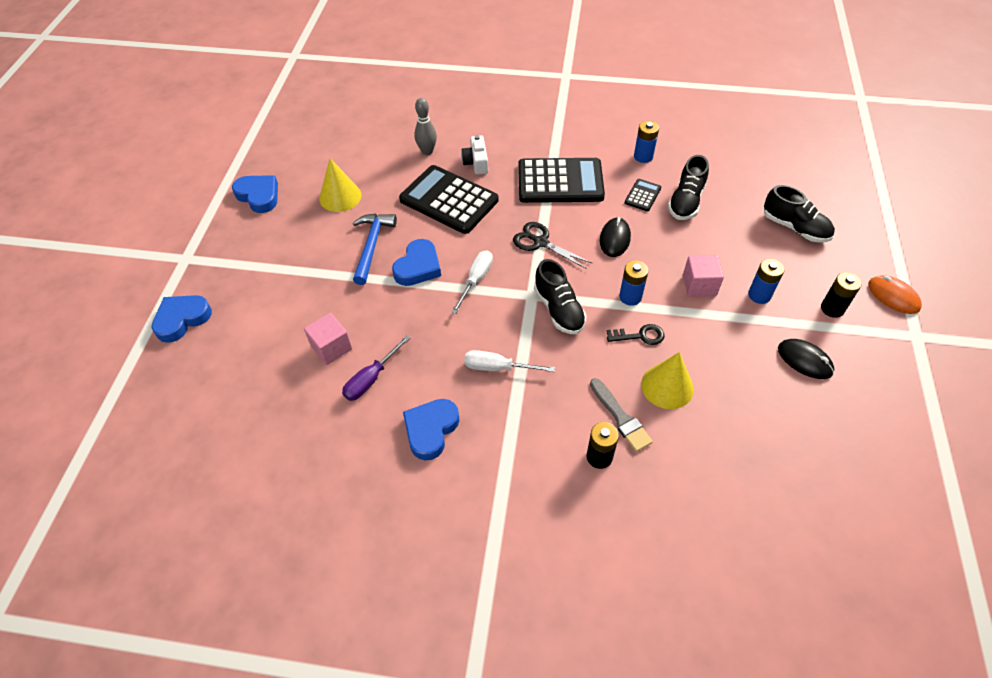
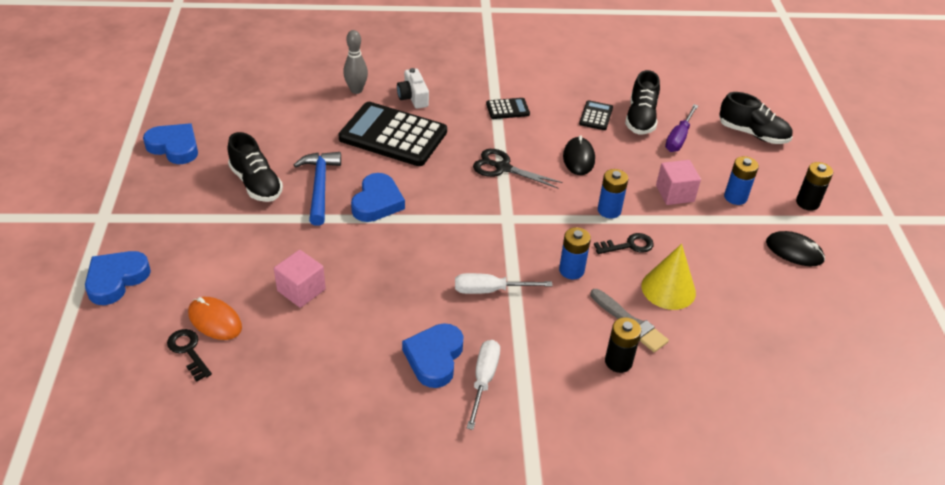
camera: 15 degrees left, 10 degrees down
yellow cone [319,158,361,212] -> none
purple screwdriver [342,335,410,401] -> purple screwdriver moved to [665,104,698,152]
white screwdriver [451,250,493,314] -> white screwdriver moved to [467,340,500,430]
black calculator [518,158,605,203] -> black calculator [486,98,530,119], size x0.44
black shoe [534,259,586,334] -> black shoe moved to [228,132,283,202]
blue battery [634,121,659,163] -> blue battery moved to [559,227,591,280]
orange mouse [868,275,922,314] -> orange mouse moved to [188,297,242,340]
none -> black key [167,329,212,382]

